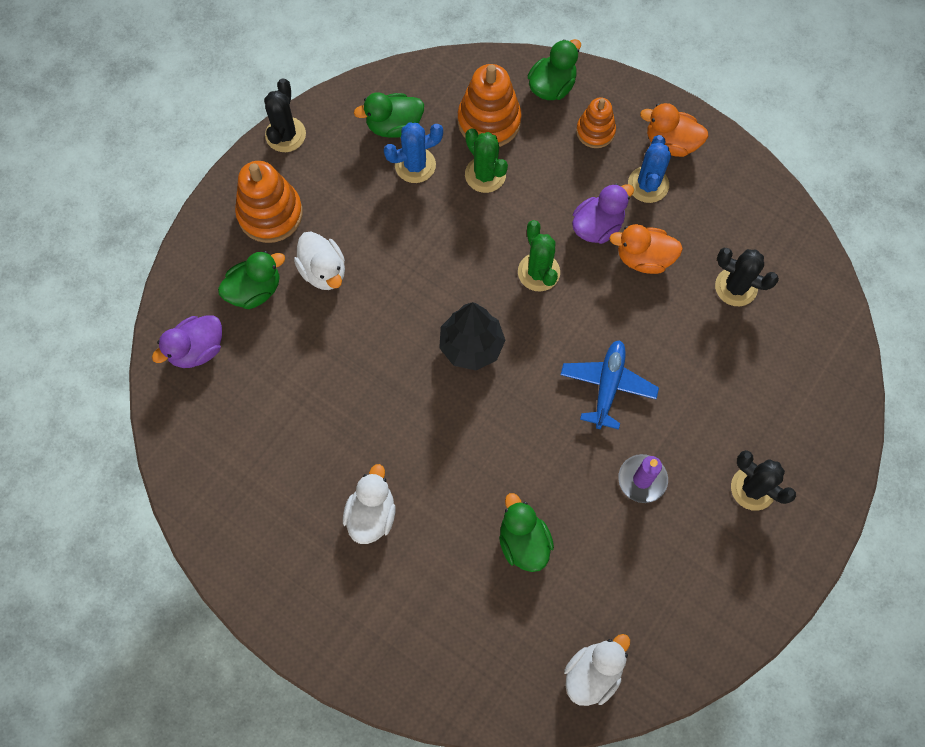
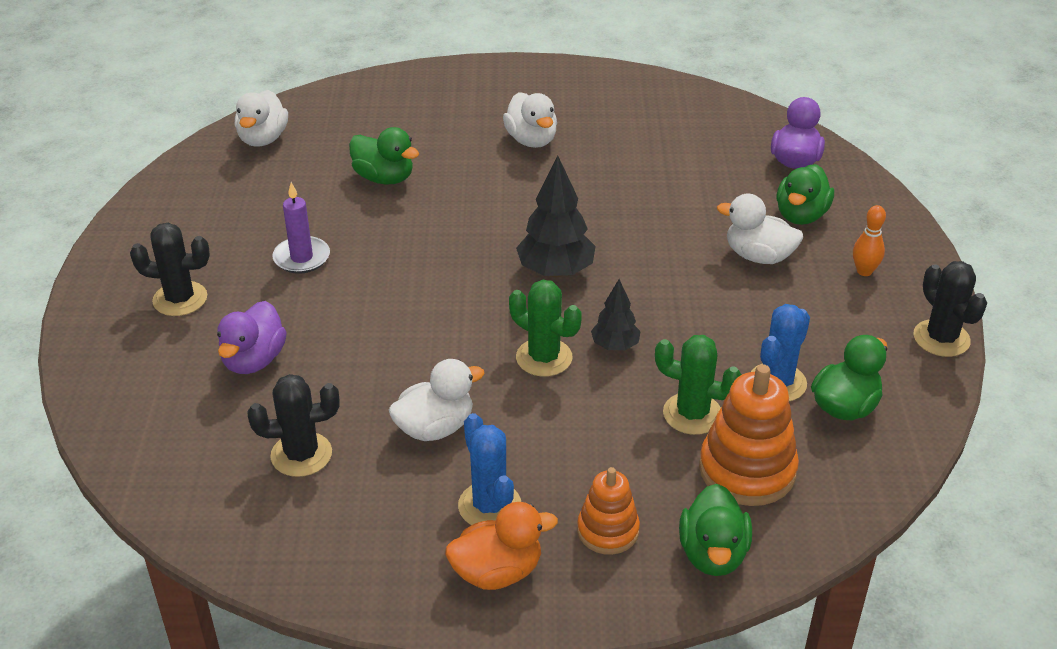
camera: 145 degrees right, 30 degrees down
orange stacking toy [235,161,303,243] -> orange bowling pin [853,205,886,276]
blue plane [561,340,659,430] -> none
purple duck [572,183,634,244] -> purple duck moved to [217,301,287,374]
orange duck [609,224,683,274] -> white duck [389,359,485,441]
none -> black tree [591,279,641,350]

